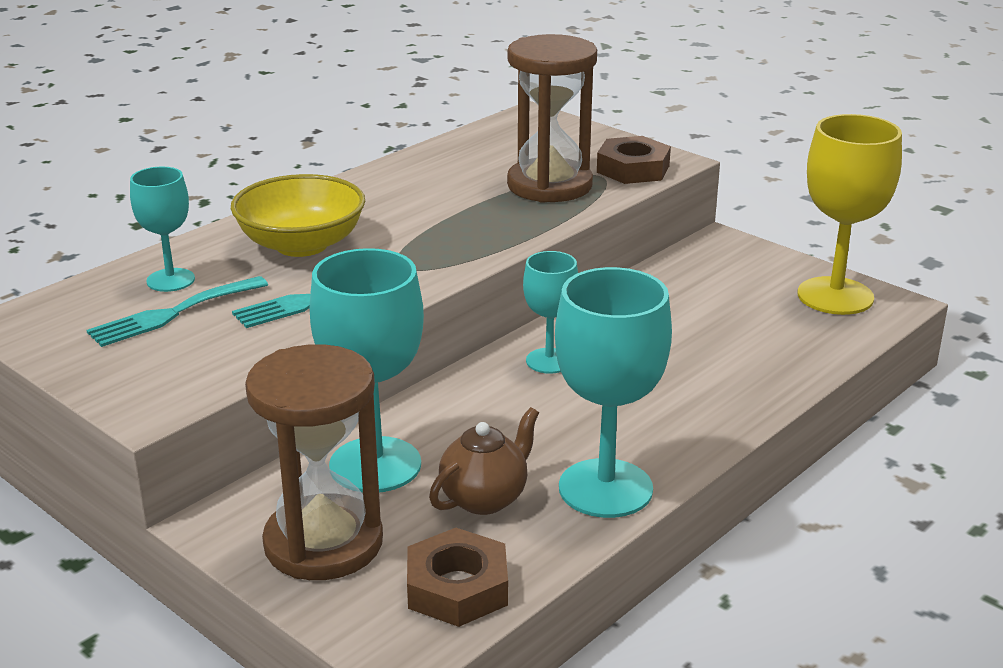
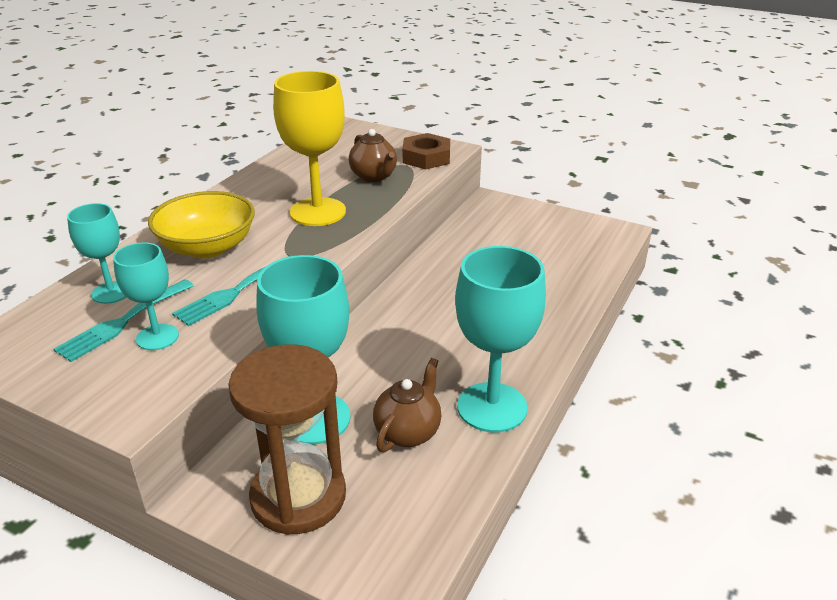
camera: 15 degrees left, 5 degrees up
brown nut [407,528,508,627] -> none
brown hourglass [507,34,597,203] -> brown teapot [349,129,397,182]
turquoise goblet [523,251,578,374] -> turquoise goblet moved to [113,242,179,350]
yellow goblet [798,114,902,315] -> yellow goblet moved to [273,71,346,226]

